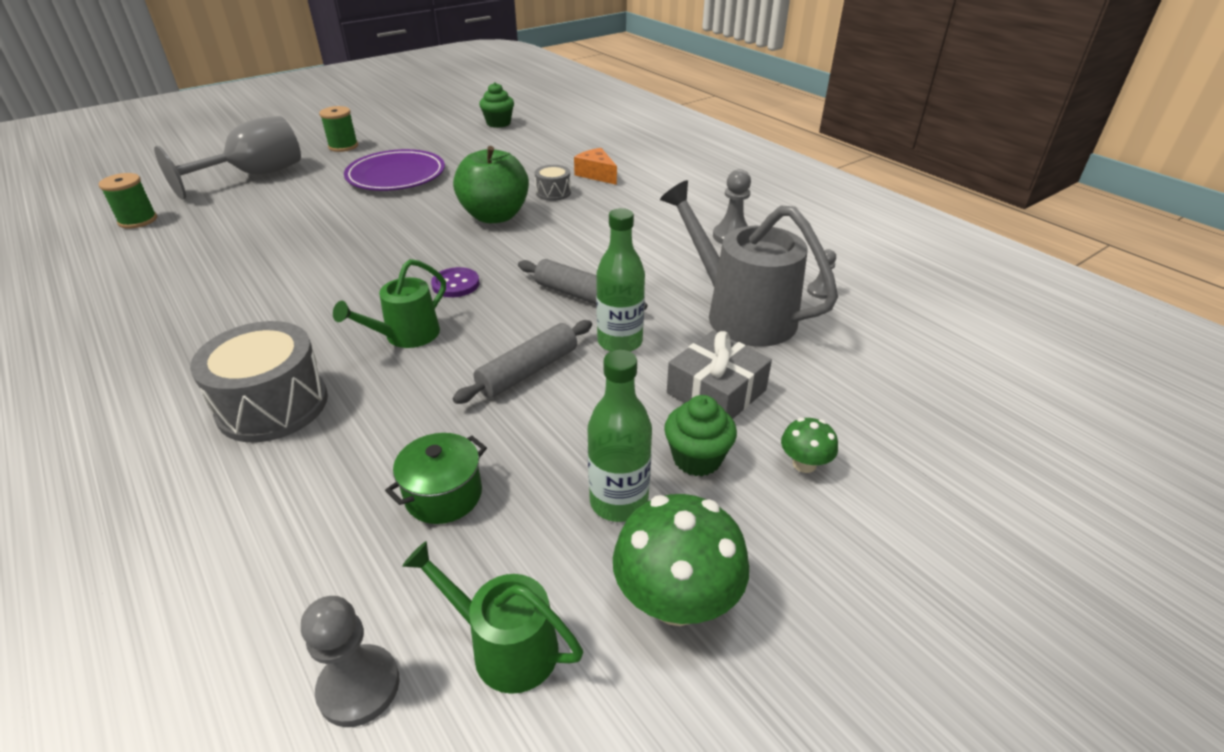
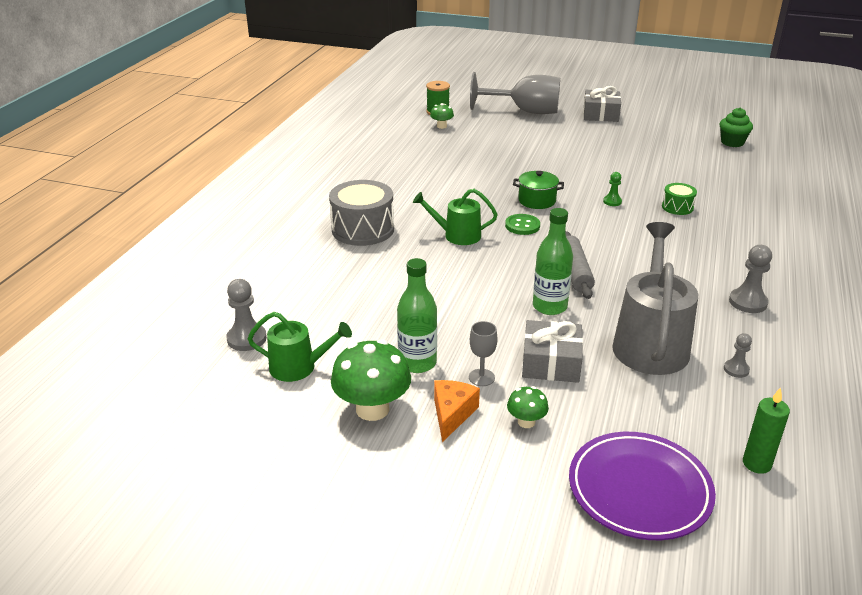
camera: 55 degrees right, 5 degrees down
green spool [319,106,358,152] -> grey gift [583,86,621,122]
purple plate [344,149,445,191] -> purple plate moved to [569,432,716,540]
green pot [385,433,487,524] -> green pot moved to [513,171,564,209]
green watering can [402,541,583,694] -> green watering can turned 105 degrees clockwise [247,312,352,382]
purple button [431,267,480,297] -> green button [505,214,540,235]
grey rolling pin [452,320,592,404] -> none
green apple [453,146,529,223] -> green pawn [603,172,622,206]
grey drum [535,165,571,201] -> green drum [662,183,697,215]
orange cheese [574,148,617,185] -> orange cheese moved to [434,380,480,442]
green cupcake [664,395,737,476] -> grey goblet [469,321,498,386]
none -> green mushroom [430,103,454,129]
none -> green candle [743,387,790,474]

